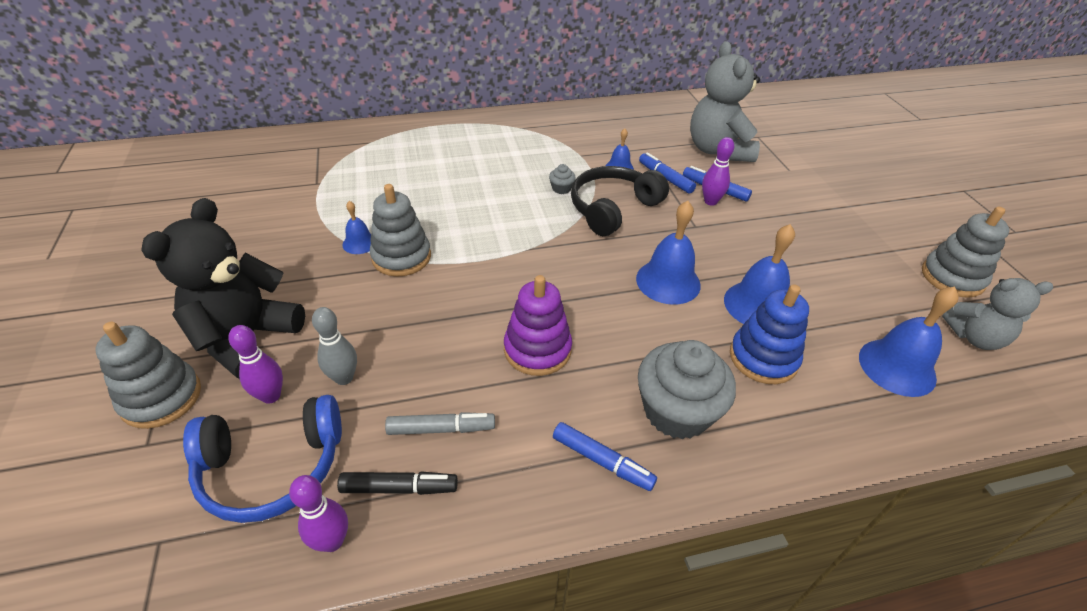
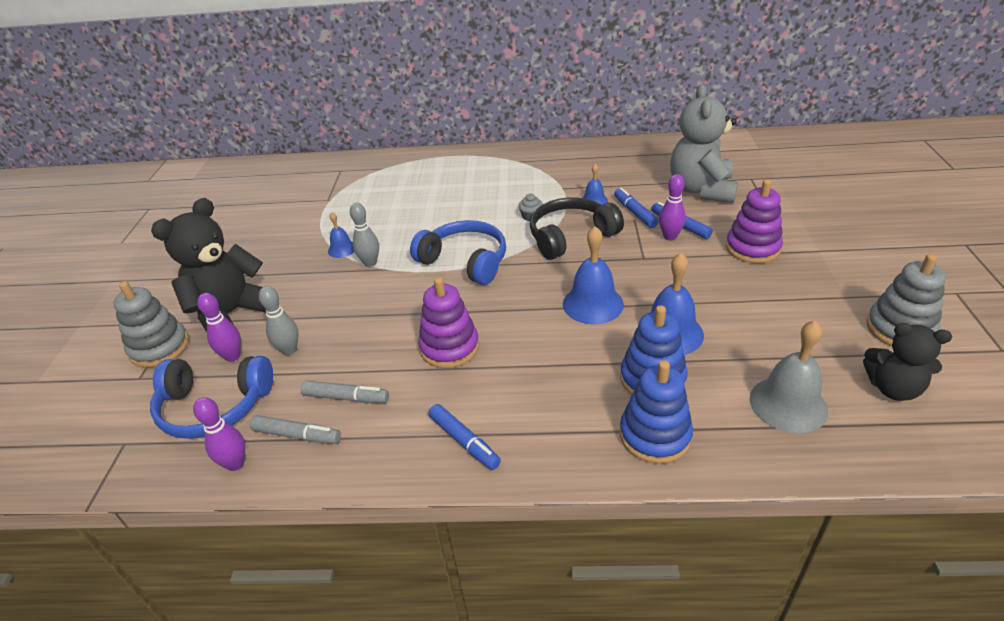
camera: 20 degrees right, 5 degrees down
black marker [337,471,458,495] -> grey marker [250,415,341,444]
grey stacking toy [370,184,431,276] -> grey bowling pin [350,203,379,267]
grey cupcake [638,340,736,439] -> none
blue bell [859,287,959,397] -> grey bell [750,320,828,434]
grey teddy bear [942,278,1053,350] -> black teddy bear [863,323,952,401]
none -> blue headphones [410,220,506,285]
none -> blue stacking toy [619,360,693,464]
none -> purple stacking toy [726,179,783,263]

